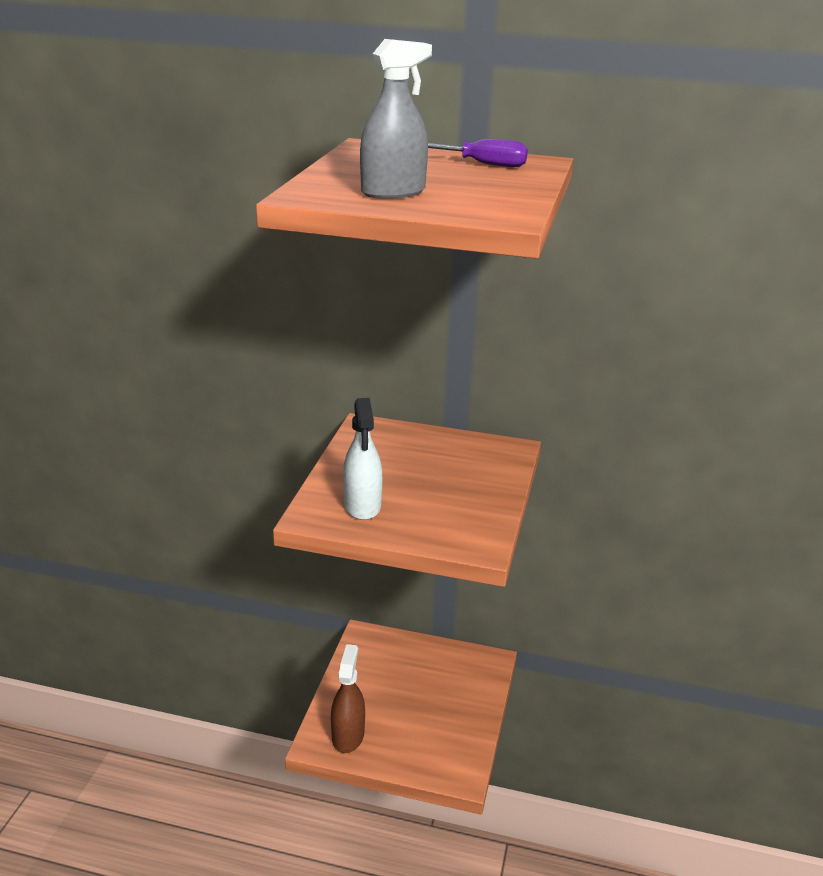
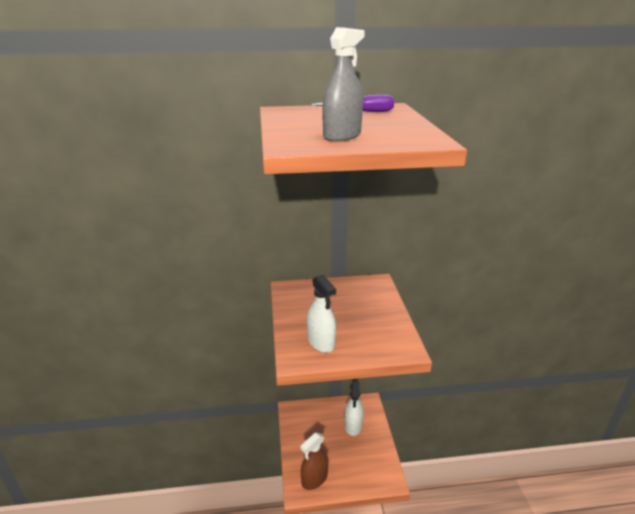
camera: 20 degrees left, 0 degrees up
brown spray bottle [331,644,365,753] -> brown spray bottle turned 120 degrees counterclockwise [300,433,328,490]
none -> white spray bottle [345,382,364,436]

